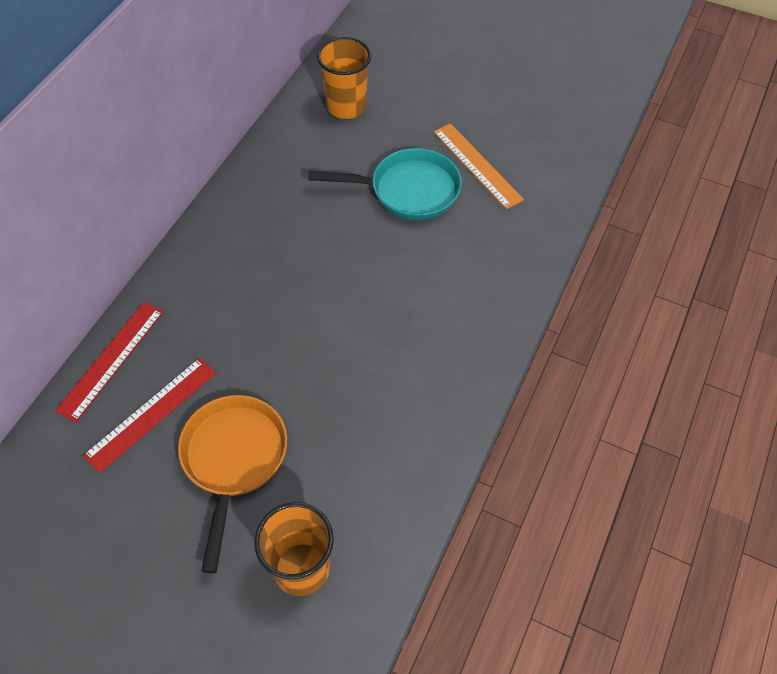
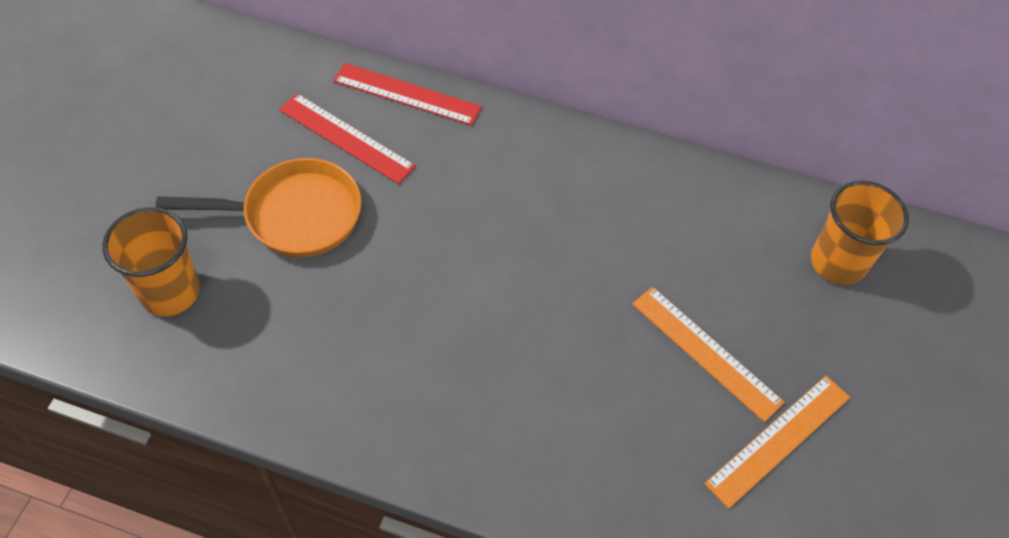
camera: 80 degrees right, 0 degrees up
turquoise pan [308,148,462,220] -> orange ruler [632,287,784,422]

